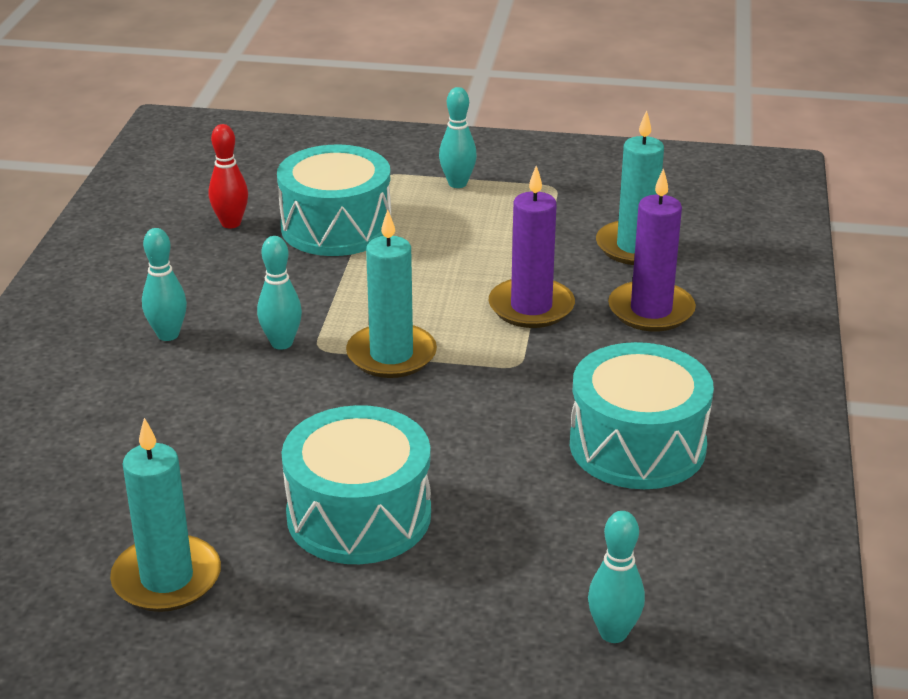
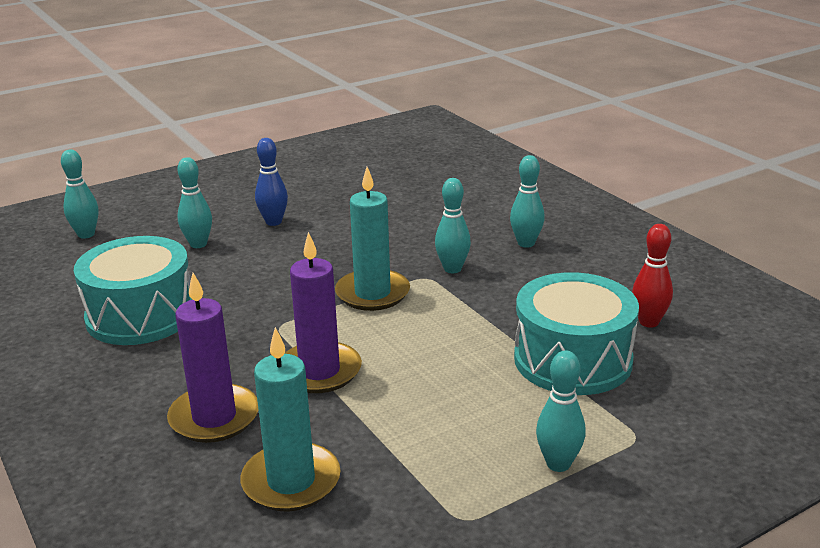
camera: 140 degrees right, 5 degrees down
turquoise candle [110,418,221,612] -> none
turquoise drum [281,405,431,564] -> blue bowling pin [255,138,288,226]
none -> turquoise bowling pin [177,157,212,248]

